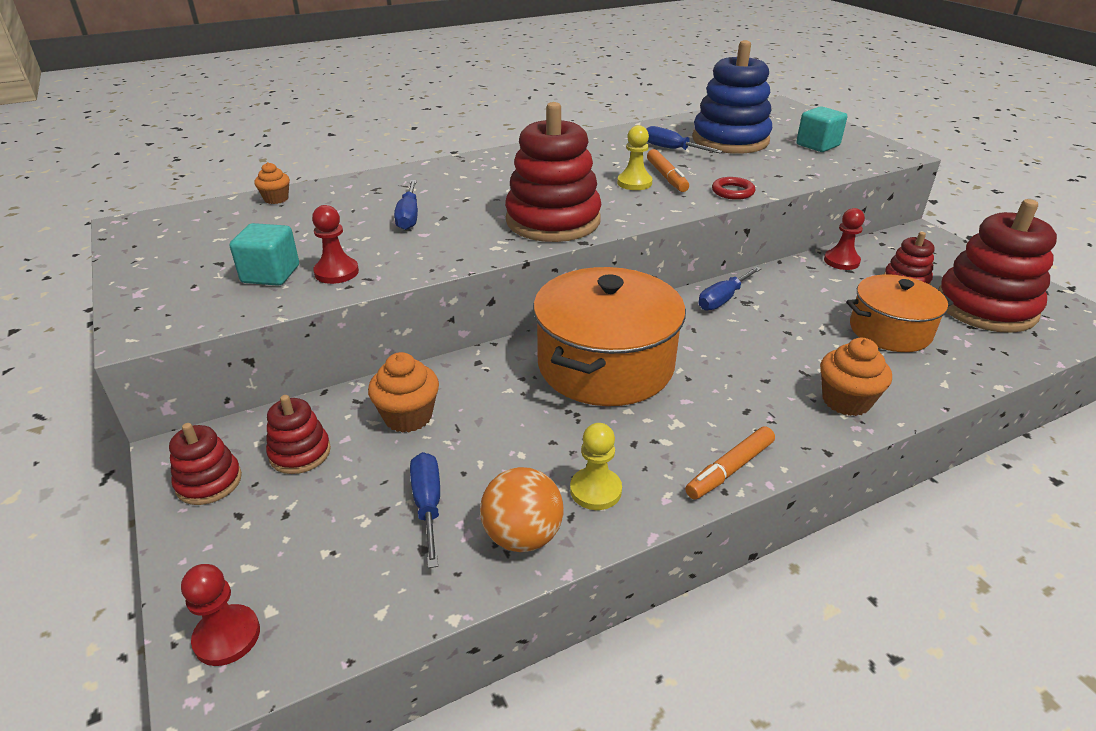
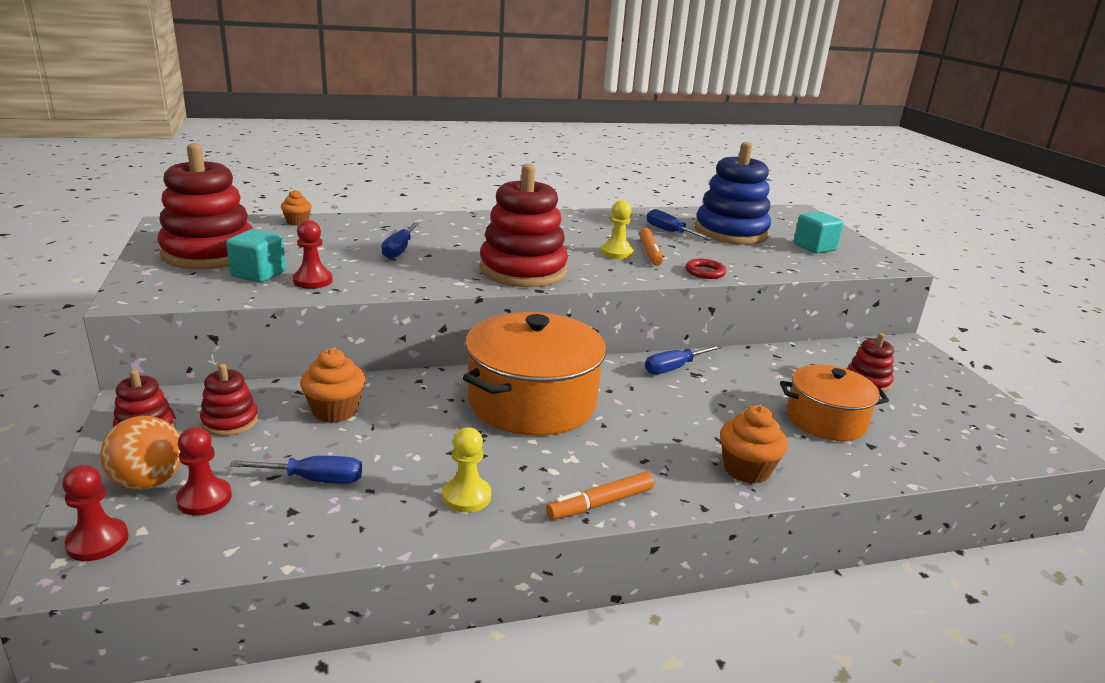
camera: 10 degrees right, 10 degrees down
blue screwdriver [410,452,440,568] -> blue screwdriver turned 90 degrees clockwise [230,456,362,484]
orange ball [480,467,564,552] -> orange ball moved to [100,416,181,490]
red pawn [824,208,865,270] -> red pawn moved to [176,427,232,516]
red stacking toy [938,199,1057,333] -> red stacking toy moved to [158,143,253,269]

